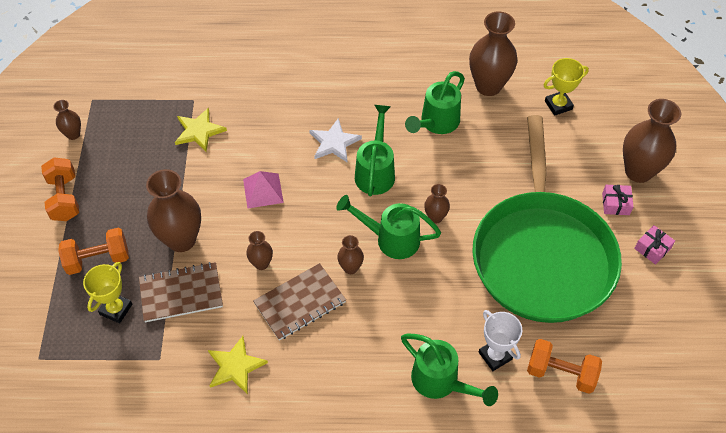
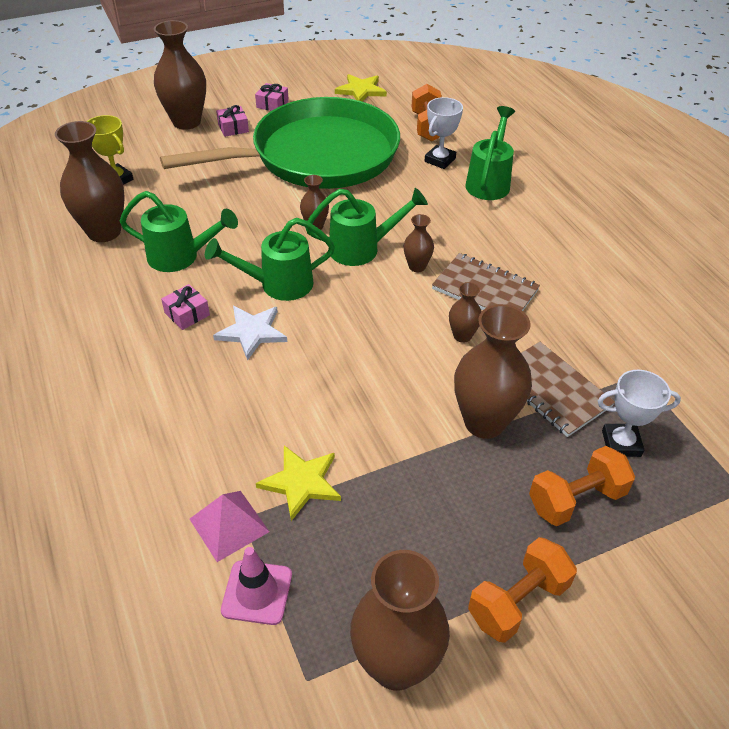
camera: 115 degrees left, 10 degrees down
brown vase [53,100,81,140] -> brown vase [350,550,450,691], size x2.03
orange dumbbell [58,228,129,275] -> orange dumbbell turned 75 degrees counterclockwise [529,446,635,526]
yellow trophy [83,262,132,323] -> white trophy [598,370,681,457]
yellow star [208,336,268,394] -> yellow star moved to [335,74,387,101]
pink pyramid [243,171,284,208] -> pink pyramid moved to [190,491,270,562]
green watering can [336,195,441,259] -> green watering can turned 90 degrees counterclockwise [305,188,428,266]
none -> pink gift [161,284,210,330]
none -> pink traffic cone [221,547,292,625]

